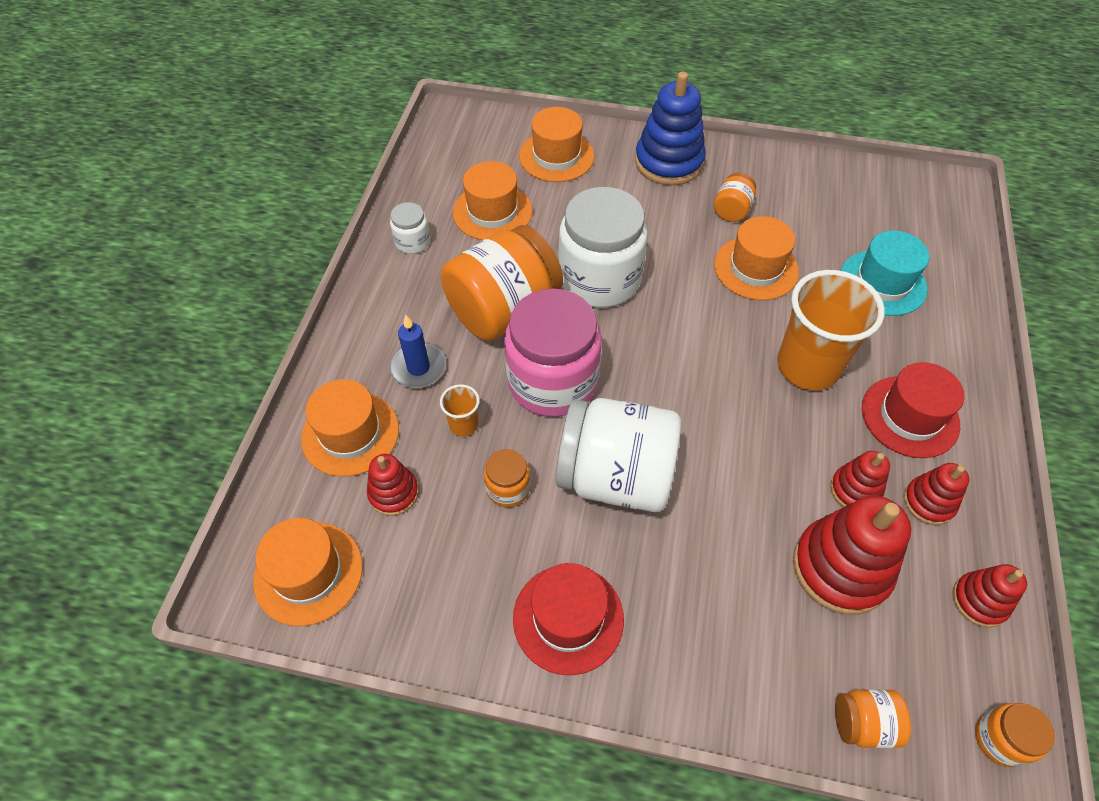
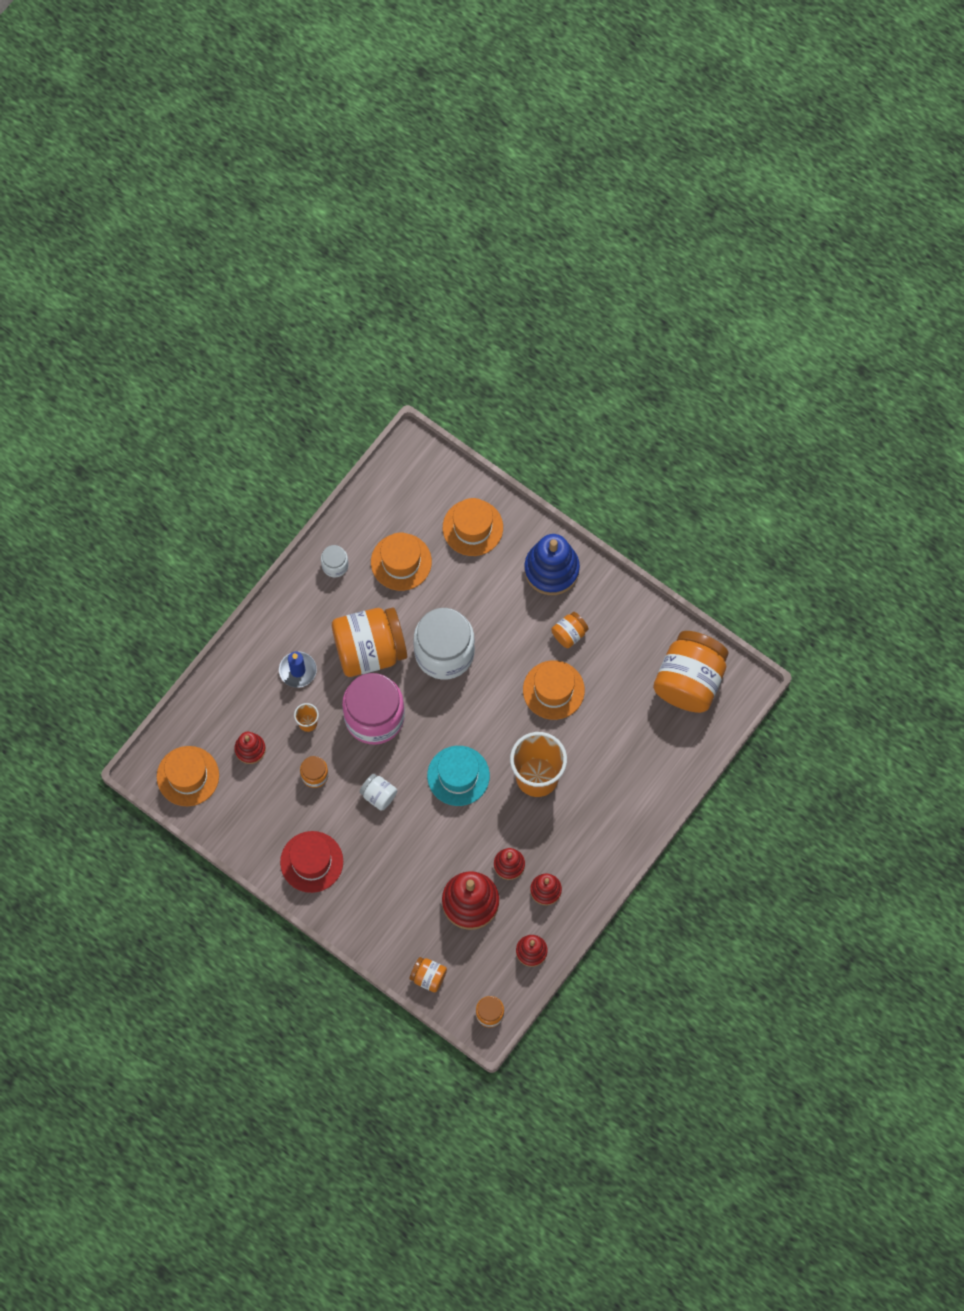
camera: 25 degrees right, 15 degrees up
orange hat [301,379,399,477] -> none
white jar [556,398,681,512] -> white jar [360,774,397,811], size x0.45
turquoise hat [841,231,930,316] -> turquoise hat moved to [427,746,490,806]
red hat [862,362,964,458] -> none
none -> orange jar [653,631,728,713]

